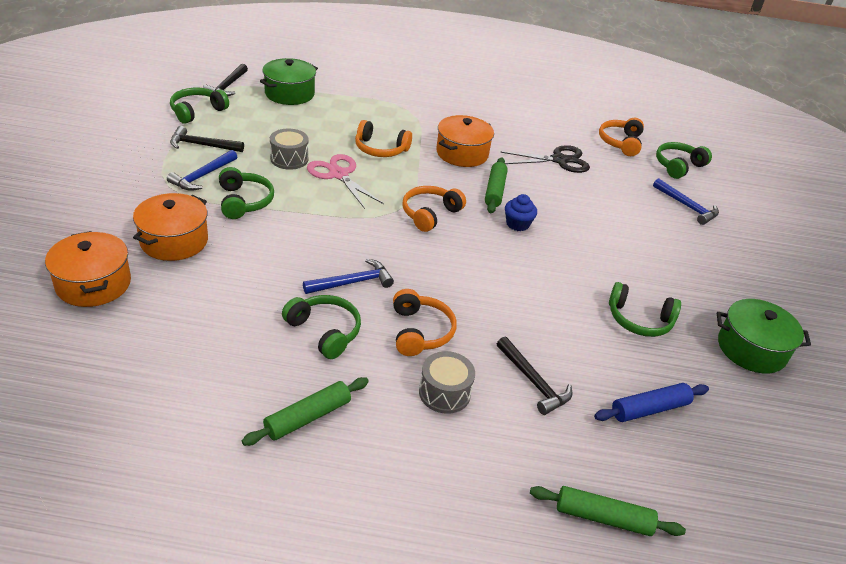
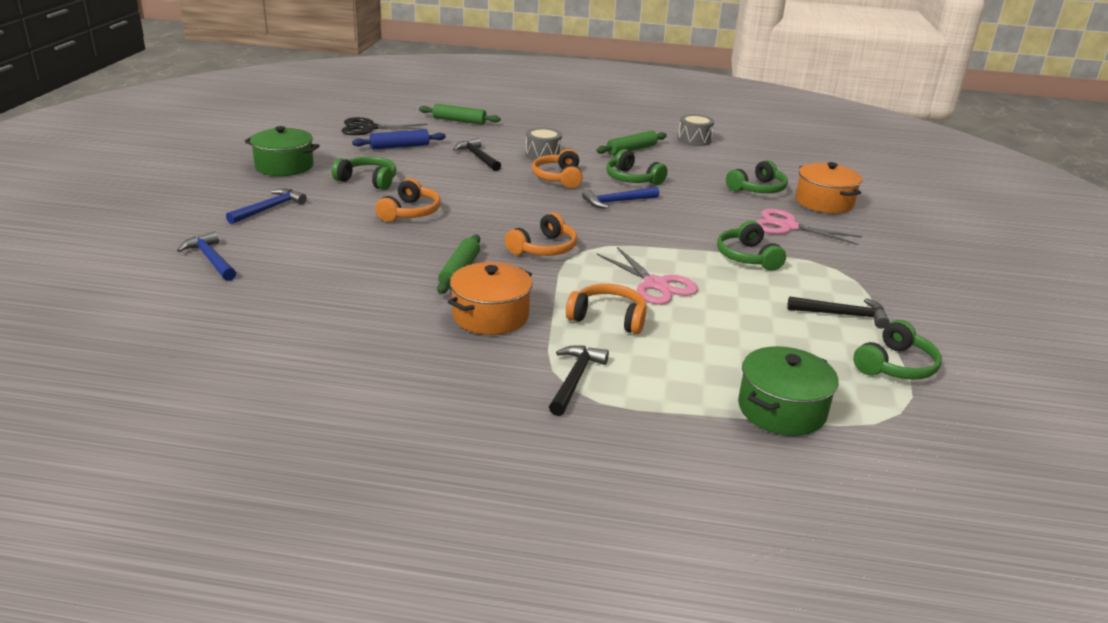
camera: 175 degrees left, 10 degrees down
orange pot [133,193,208,261] -> pink scissors [756,209,862,245]
blue hammer [167,150,237,191] -> blue hammer moved to [226,189,307,224]
black hammer [203,64,248,96] -> black hammer moved to [549,345,609,416]
grey drum [270,129,309,170] -> grey drum moved to [678,114,714,146]
black scissors [500,145,590,173] -> black scissors moved to [342,117,427,135]
blue cupcake [505,194,537,231] -> none
orange headphones [599,118,644,156] -> orange headphones moved to [375,178,441,222]
green headphones [656,142,712,179] -> green headphones moved to [726,160,788,193]

